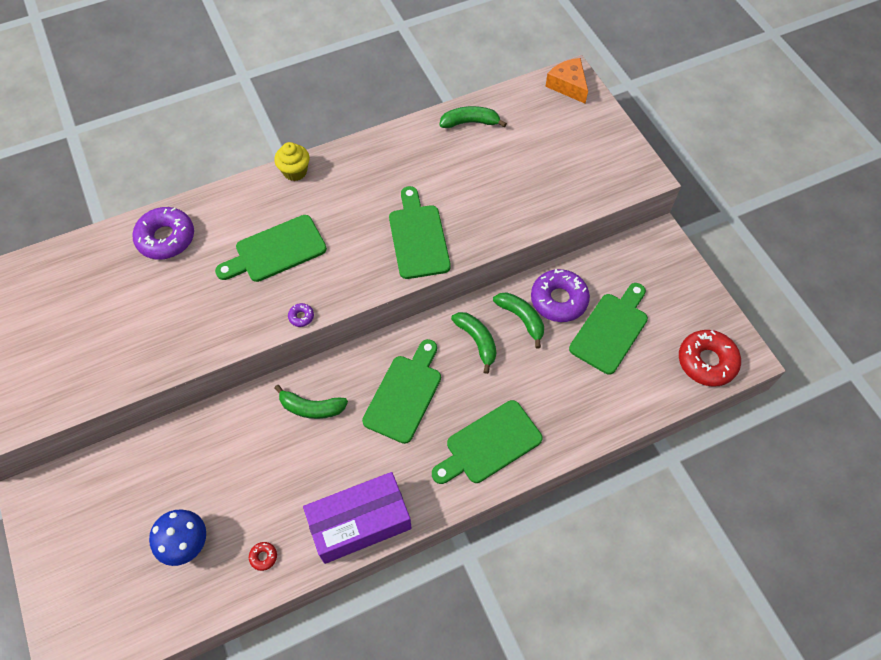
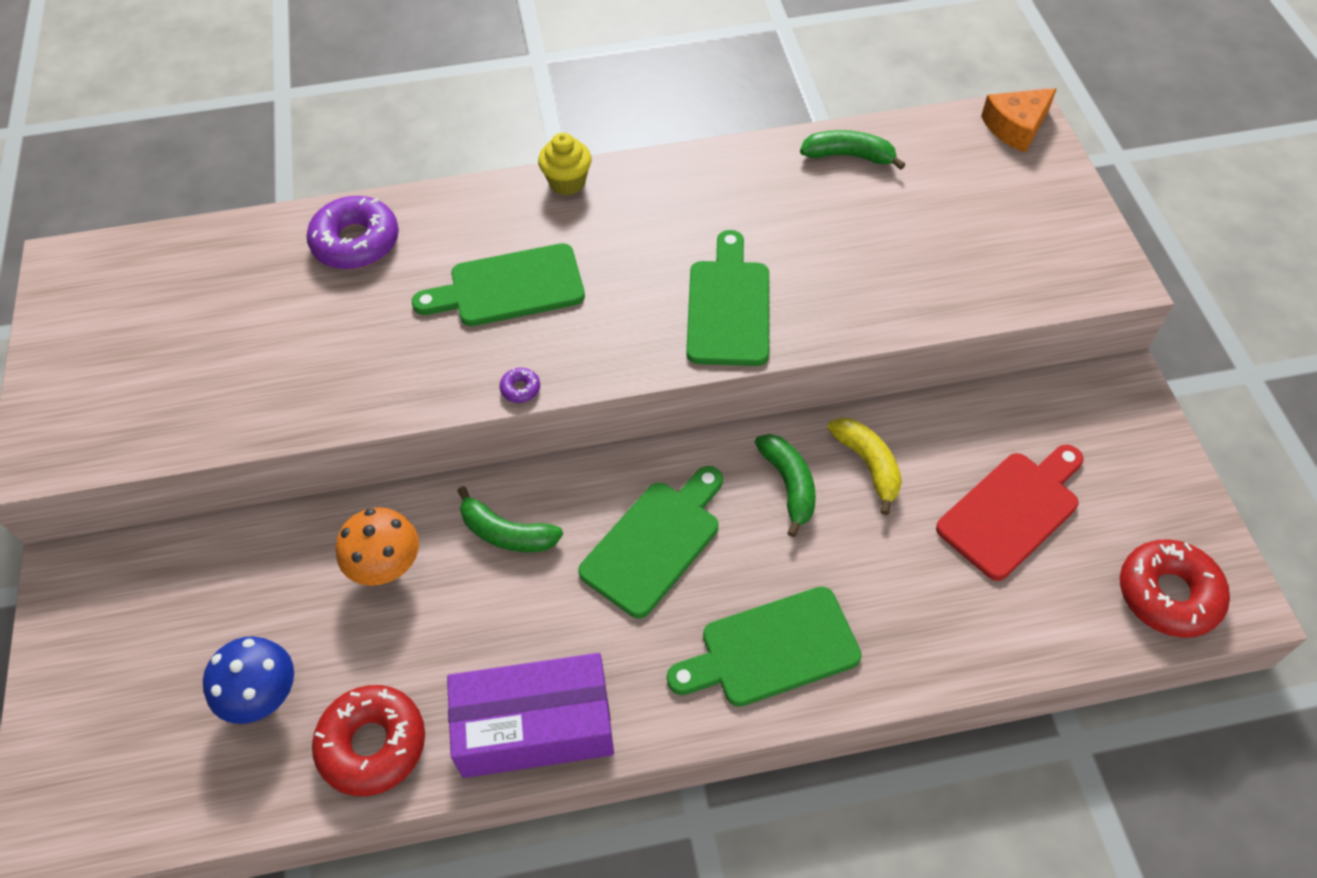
camera: 15 degrees right, 5 degrees down
red donut [249,542,277,571] -> red donut [312,685,425,796], size x2.43
green banana [493,292,544,349] -> yellow banana [827,418,902,515]
purple donut [531,269,590,322] -> none
orange cheese [545,58,588,103] -> orange cheese turned 105 degrees counterclockwise [981,88,1057,153]
green cutting board [569,283,648,375] -> red cutting board [936,445,1084,581]
none -> orange mushroom [336,507,419,586]

